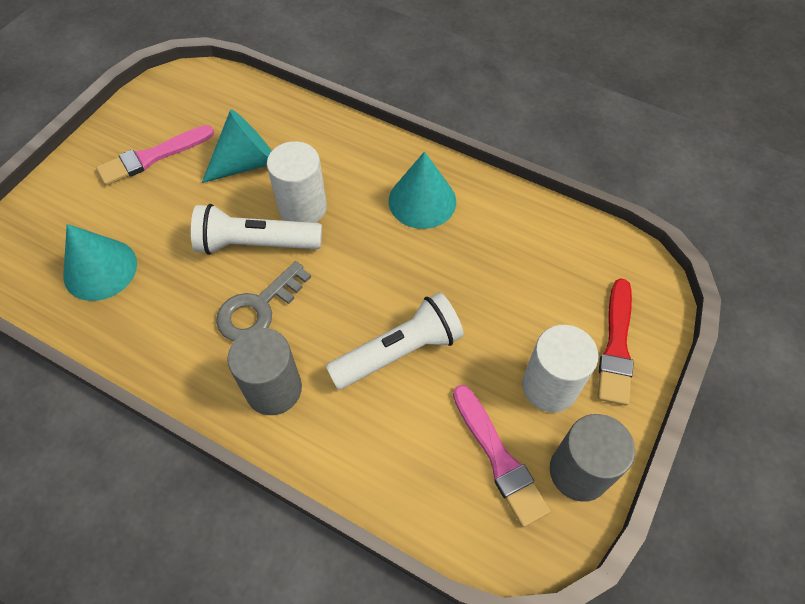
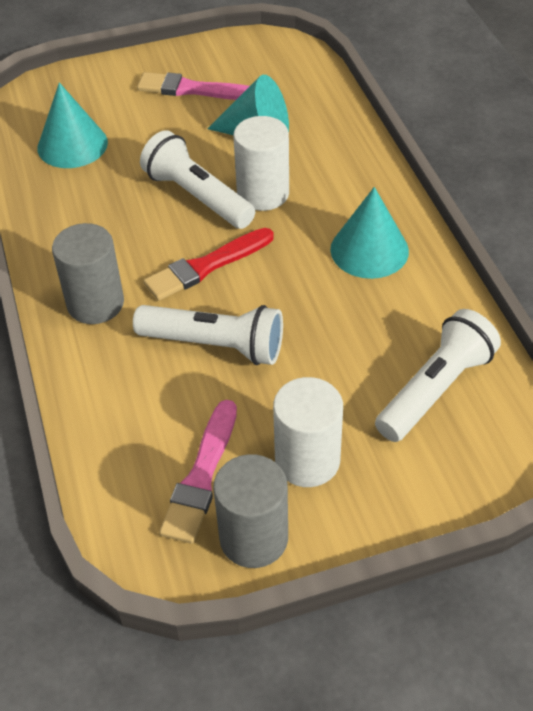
camera: 45 degrees right, 10 degrees down
grey key [216,261,311,341] -> none
red brush [598,278,634,406] -> red brush moved to [143,228,274,301]
none -> white flashlight [375,309,501,442]

